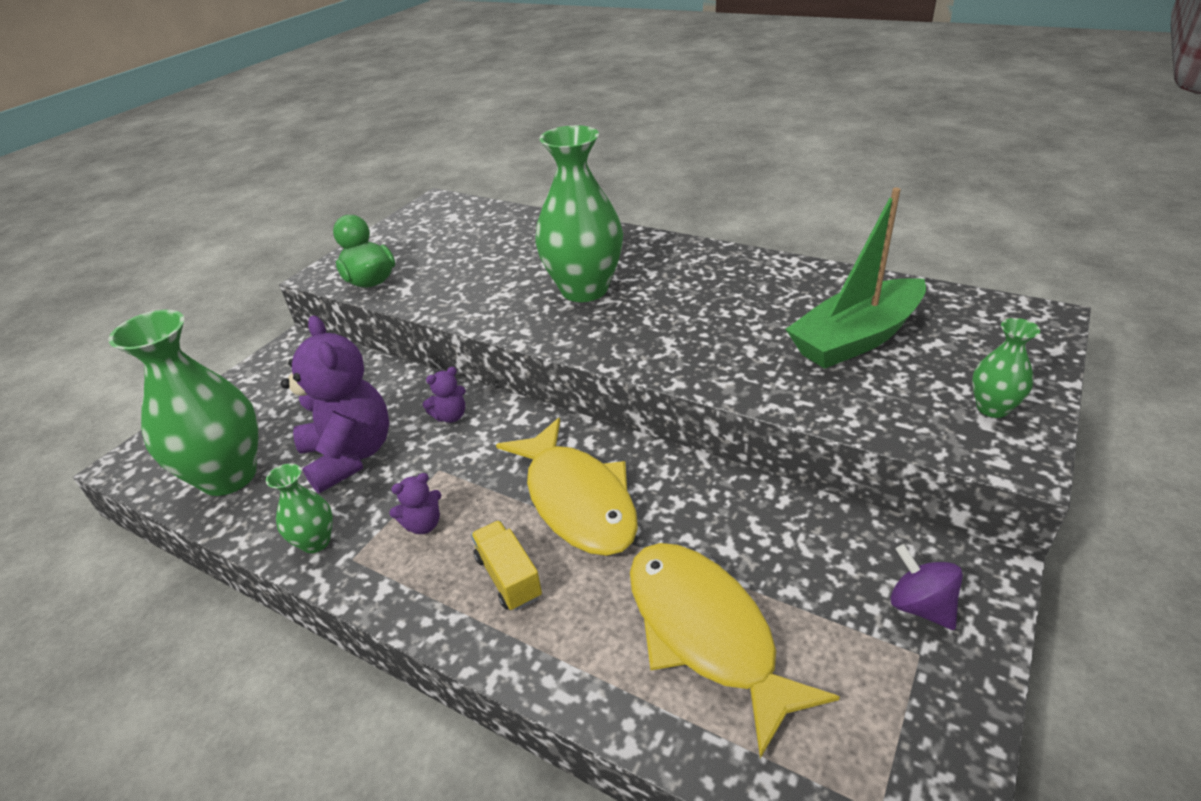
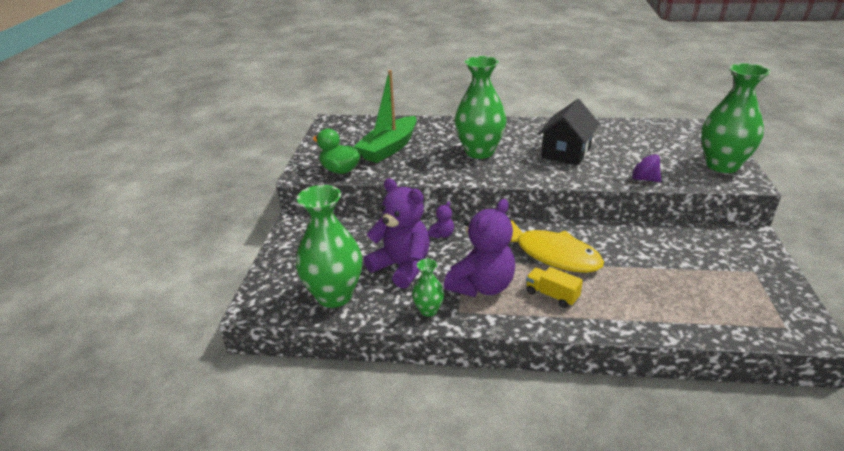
camera: 25 degrees left, 5 degrees down
purple teddy bear [389,473,441,534] -> purple teddy bear [444,199,515,297], size x2.30
yellow fish [630,543,840,759] -> none
green boat [786,188,926,369] -> green boat moved to [354,70,417,163]
purple spinning top [891,544,963,630] -> purple spinning top moved to [630,152,662,182]
green vase [972,318,1040,418] -> green vase [701,63,770,173], size x2.10
none -> black house [538,99,600,166]

